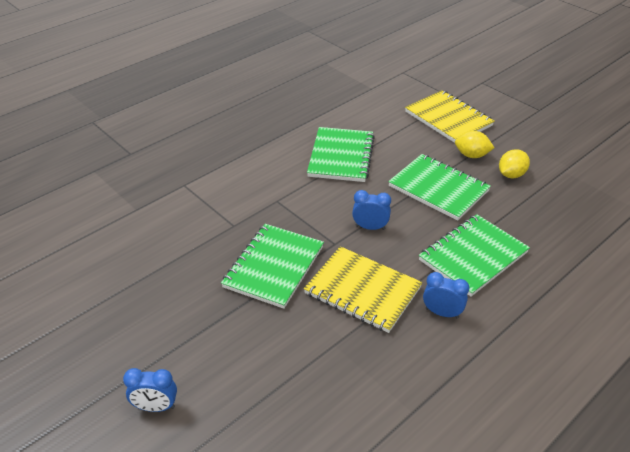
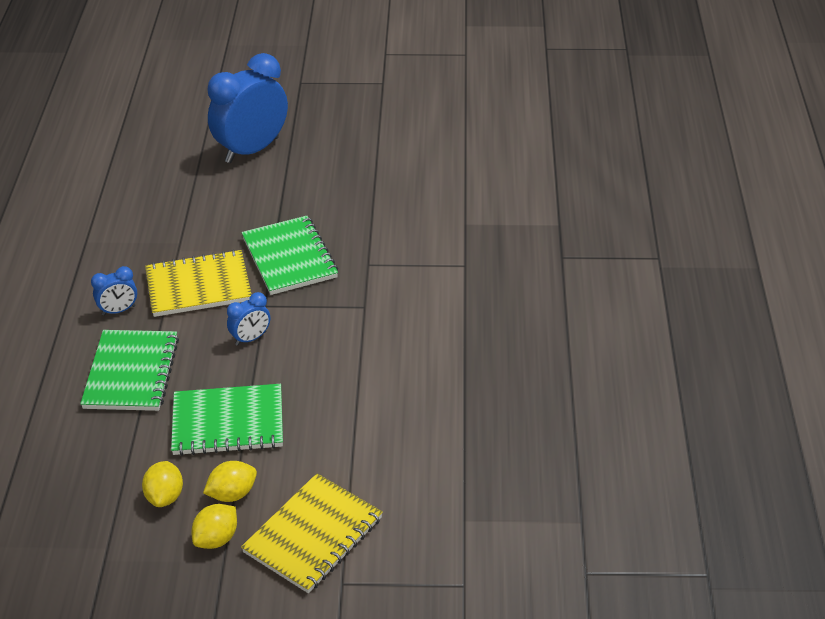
camera: 135 degrees right, 0 degrees up
blue clock [123,368,177,412] -> blue clock [207,53,288,163], size x2.20
green notebook [307,127,375,182] -> none
yellow notebook [405,90,495,143] -> yellow notebook turned 60 degrees counterclockwise [241,473,383,593]
none -> yellow lemon [192,504,237,549]

